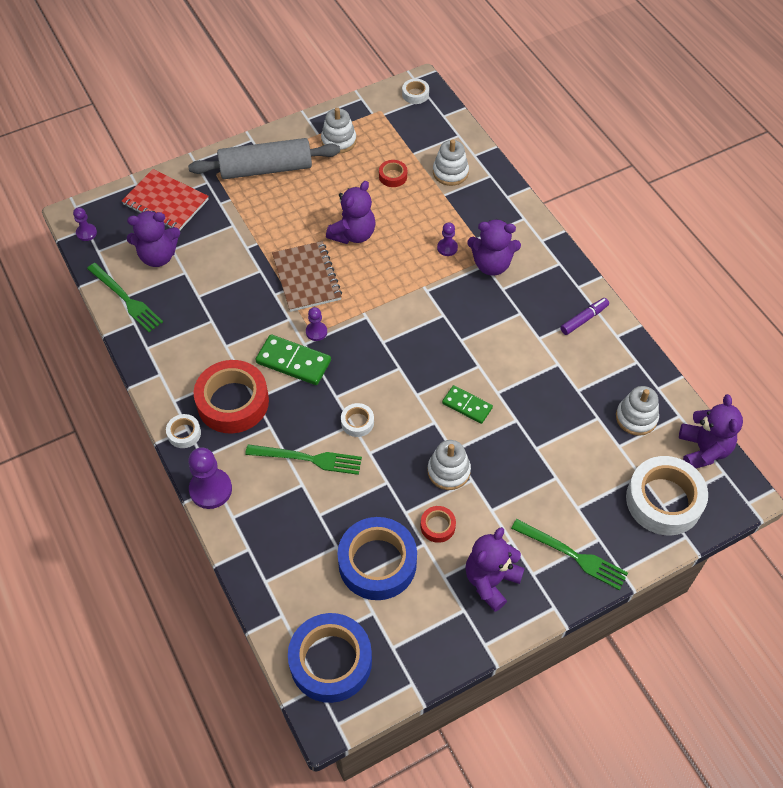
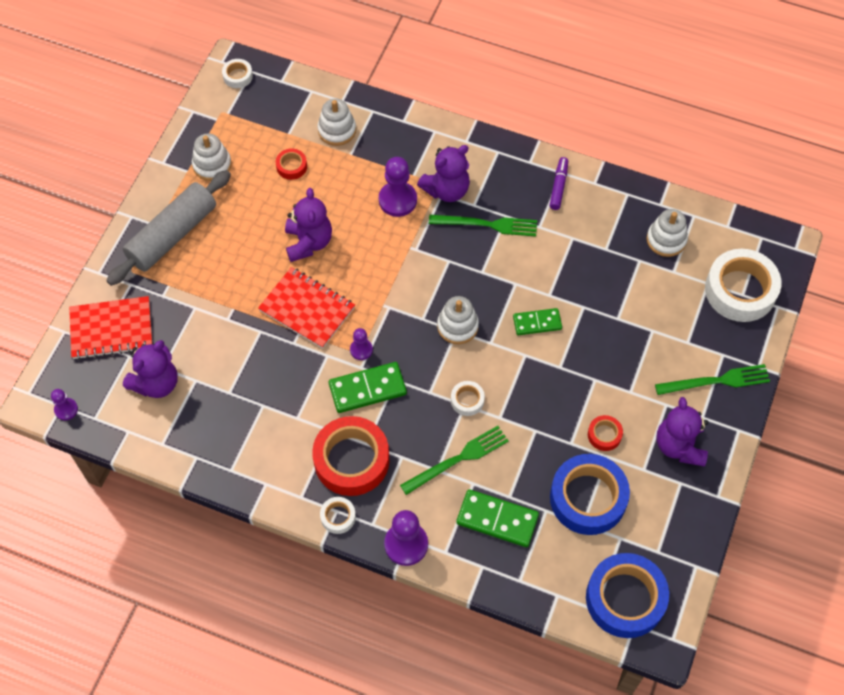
camera: 40 degrees left, 5 degrees up
green fork [87,263,163,332] -> green fork moved to [429,215,537,237]
brown notebook [272,241,342,312] -> red notebook [258,267,355,349]
white stacking toy [428,440,471,490] -> white stacking toy moved to [437,296,479,344]
purple pawn [437,222,458,256] -> purple pawn [379,157,417,217], size x1.80
purple teddy bear [679,394,743,468] -> none
none -> green domino [456,489,539,547]

